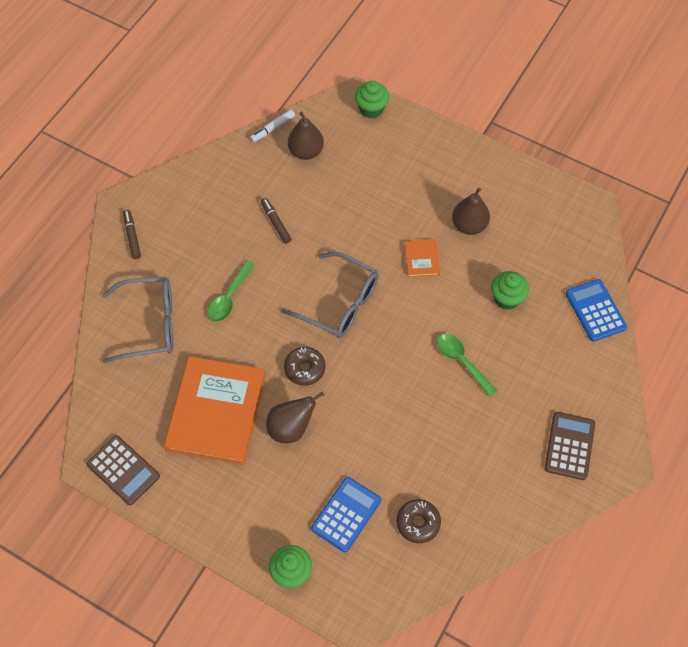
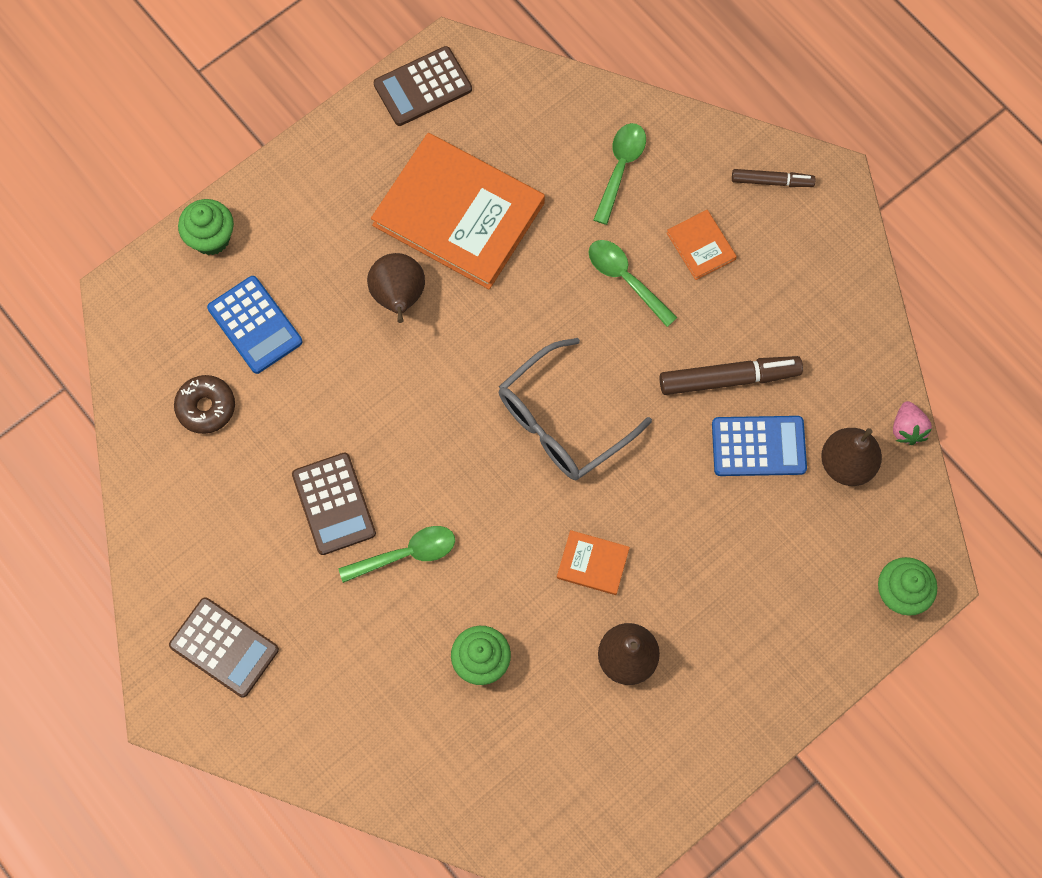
camera: 110 degrees right, 10 degrees up
grey glasses [103,277,173,363] -> green spoon [594,123,646,225]
white marker [250,109,295,142] -> pink strawberry [893,401,932,445]
brown marker [261,198,292,244] -> brown marker [660,356,803,395], size x1.66
brown donut [284,347,325,386] -> none
blue calculator [566,279,627,342] -> blue calculator moved to [712,416,807,476]
none -> brown calculator [292,452,376,555]
none -> orange book [667,210,737,280]

